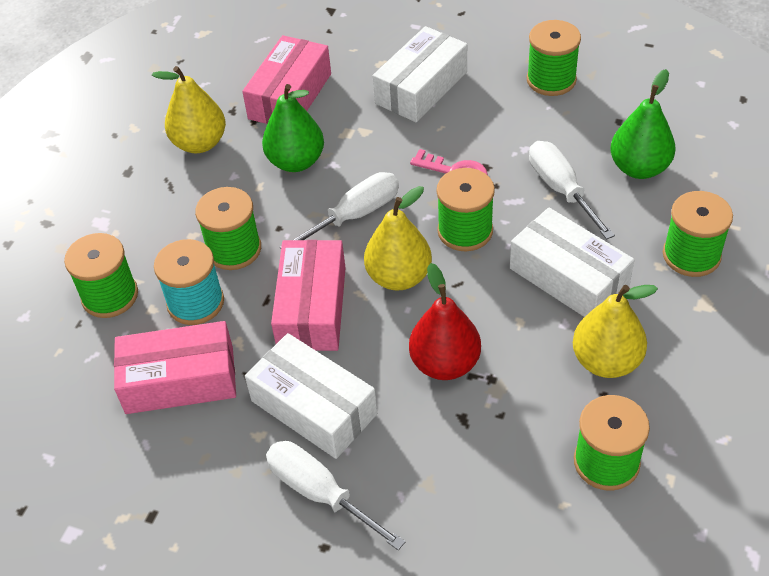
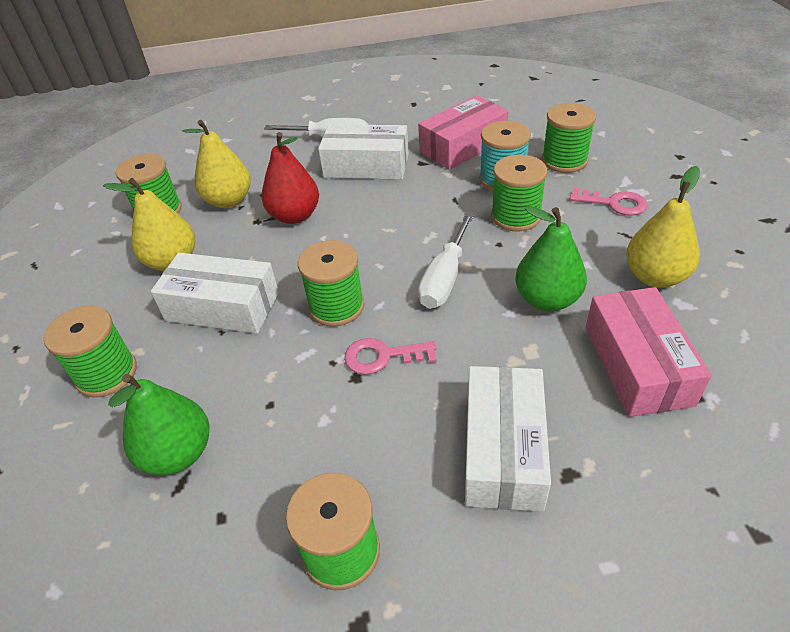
camera: 150 degrees right, 5 degrees down
pink box [271,240,346,351] -> none
yellow pear [364,186,432,291] -> yellow pear moved to [182,120,251,208]
white screwdriver [529,141,615,239] -> none
none -> pink key [570,187,648,216]

